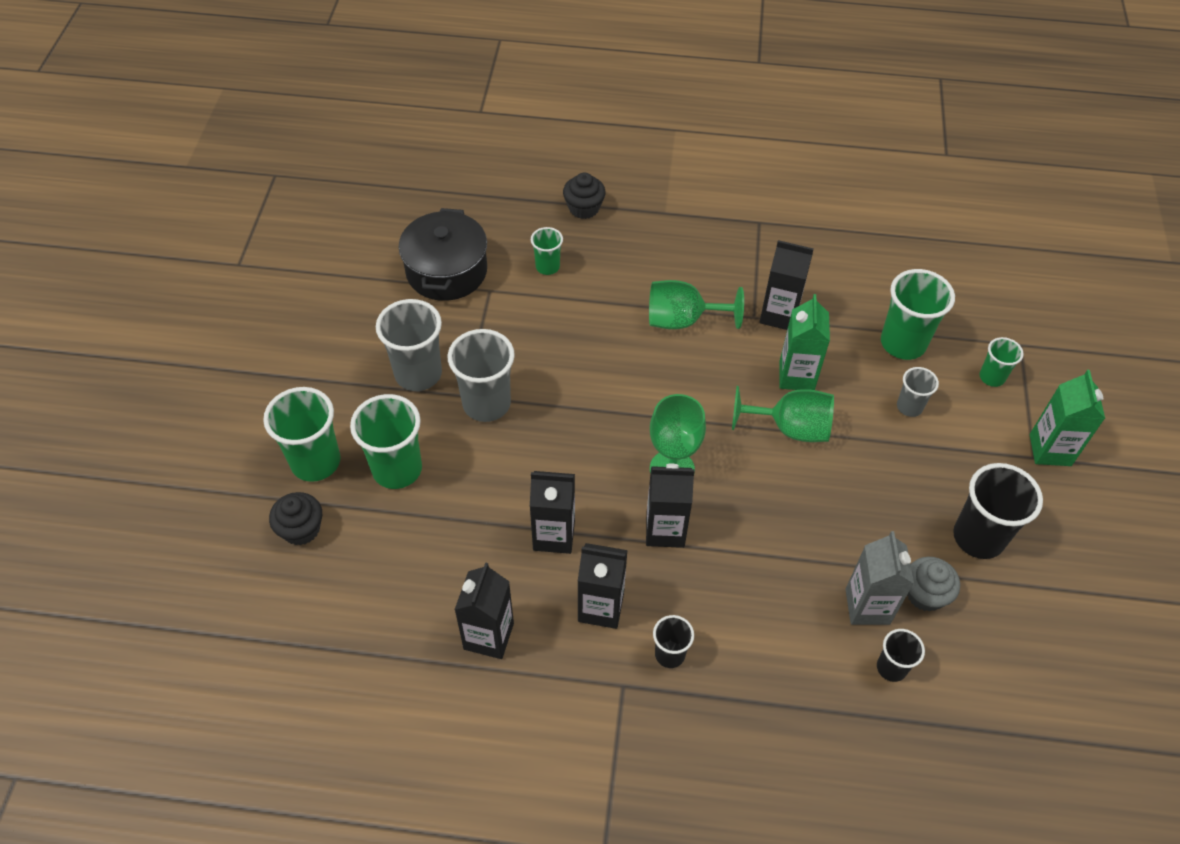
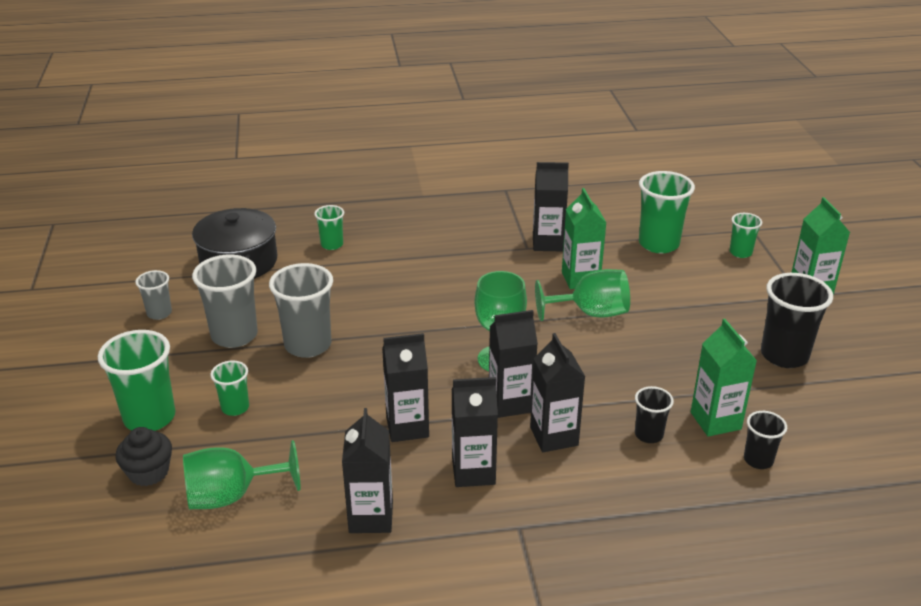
camera: 15 degrees left, 20 degrees down
green cup [350,394,422,489] -> green cup [210,360,249,416], size x0.55
black cupcake [563,173,606,219] -> none
green goblet [649,280,744,329] -> green goblet moved to [183,440,300,509]
black cup [653,615,694,668] -> black cup moved to [635,386,674,443]
grey carton [845,531,914,625] -> green carton [691,319,757,437]
grey cup [897,367,939,417] -> grey cup moved to [135,270,172,320]
grey cupcake [907,557,960,612] -> none
none -> black carton [530,333,585,452]

